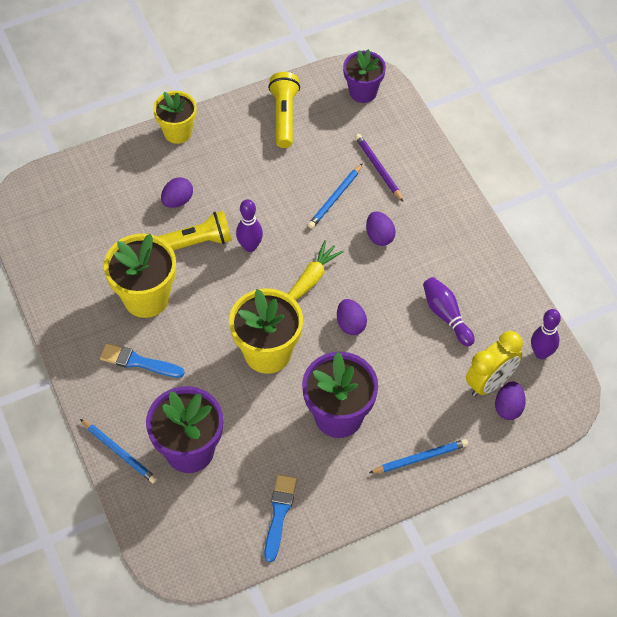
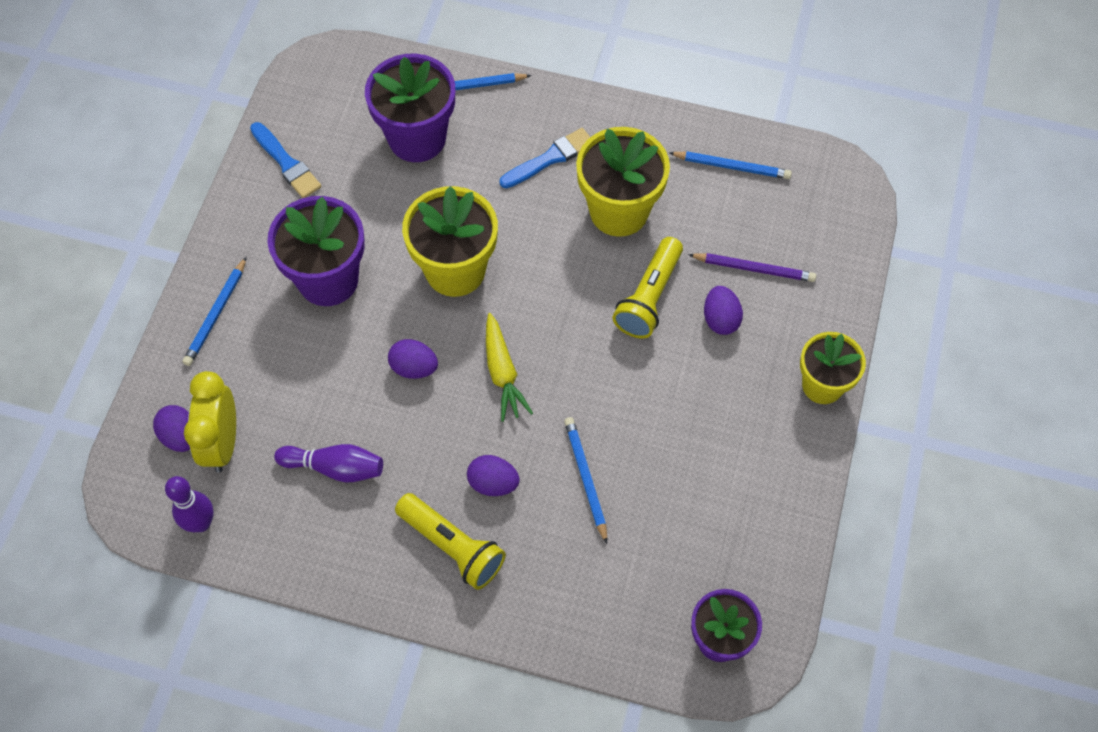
camera: 130 degrees right, 5 degrees up
purple bowling pin [236,199,263,252] -> none
yellow flashlight [268,72,300,148] -> yellow flashlight moved to [395,493,506,590]
purple pencil [355,134,403,202] -> purple pencil moved to [688,253,816,282]
none -> blue pencil [669,151,792,179]

